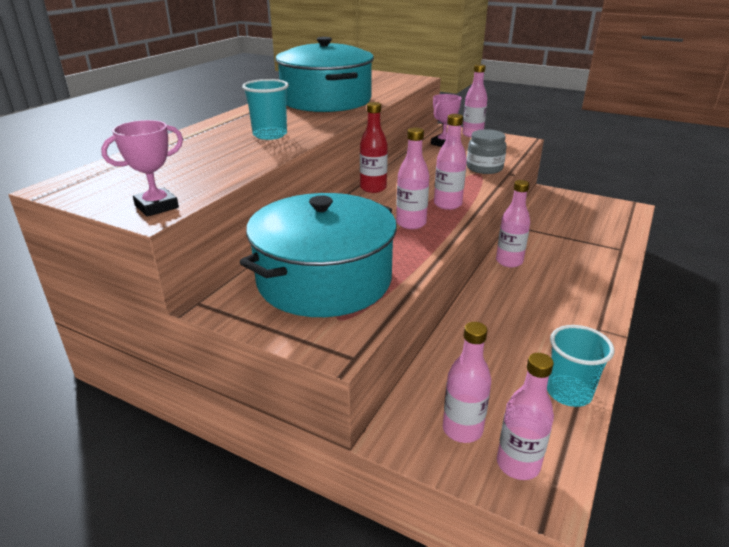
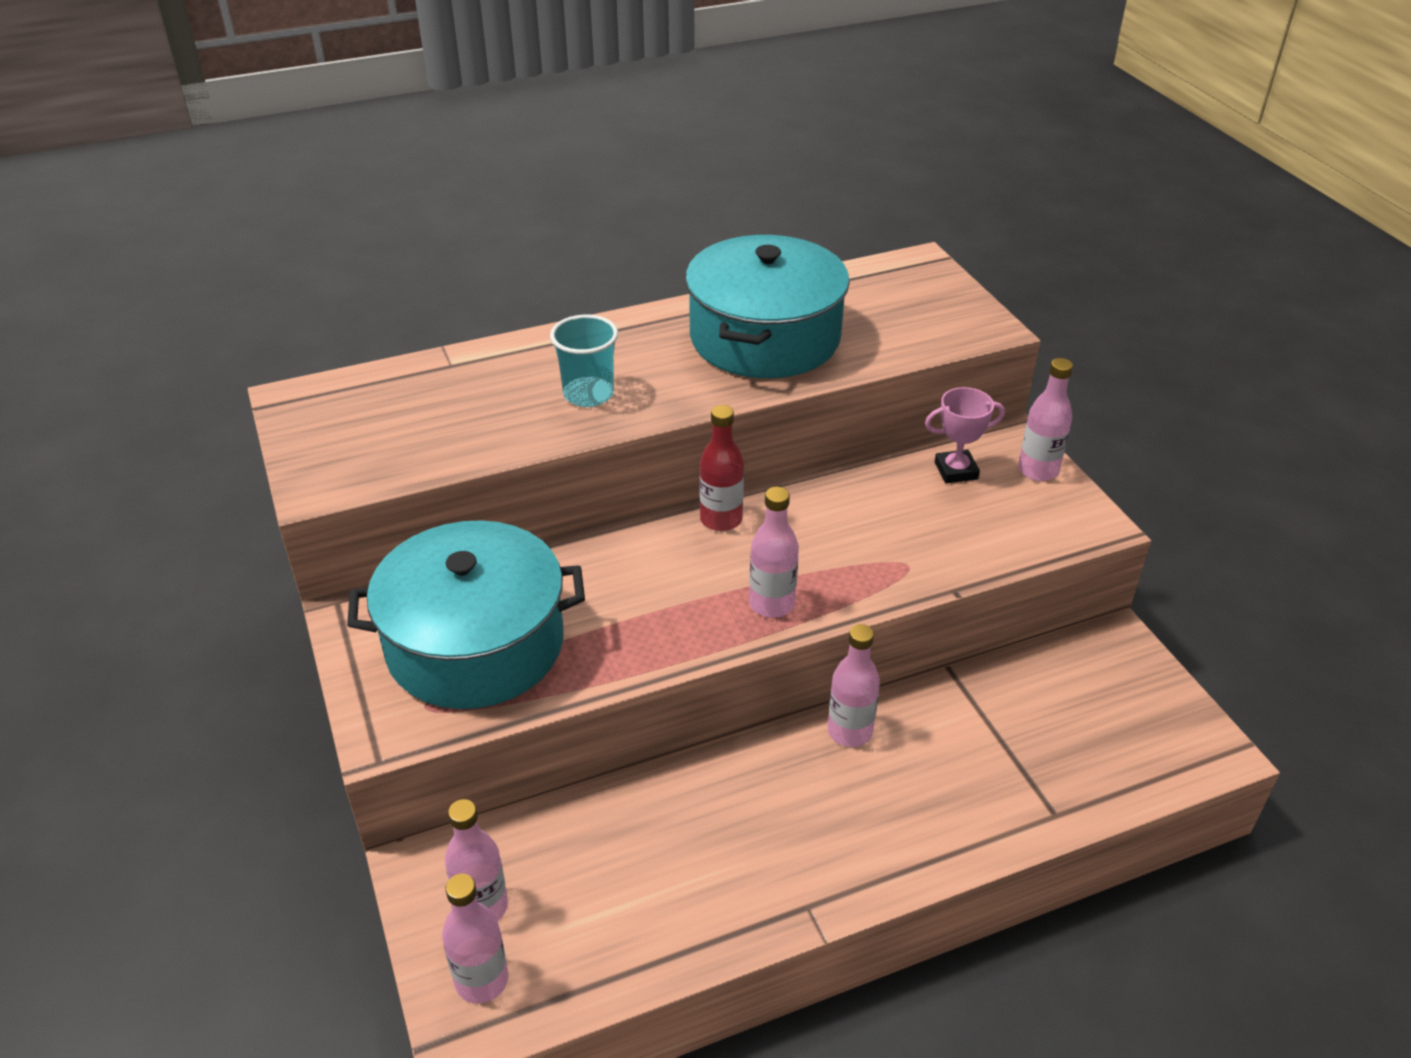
camera: 40 degrees right, 10 degrees up
pink trophy [101,120,183,217] -> none
pink bottle [396,128,429,229] -> none
grey jar [466,129,507,174] -> none
turquoise cup [547,325,614,407] -> none

